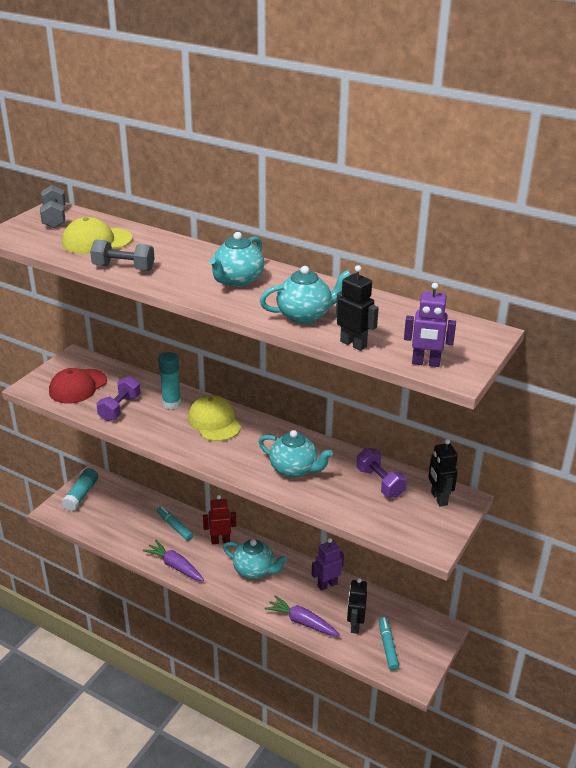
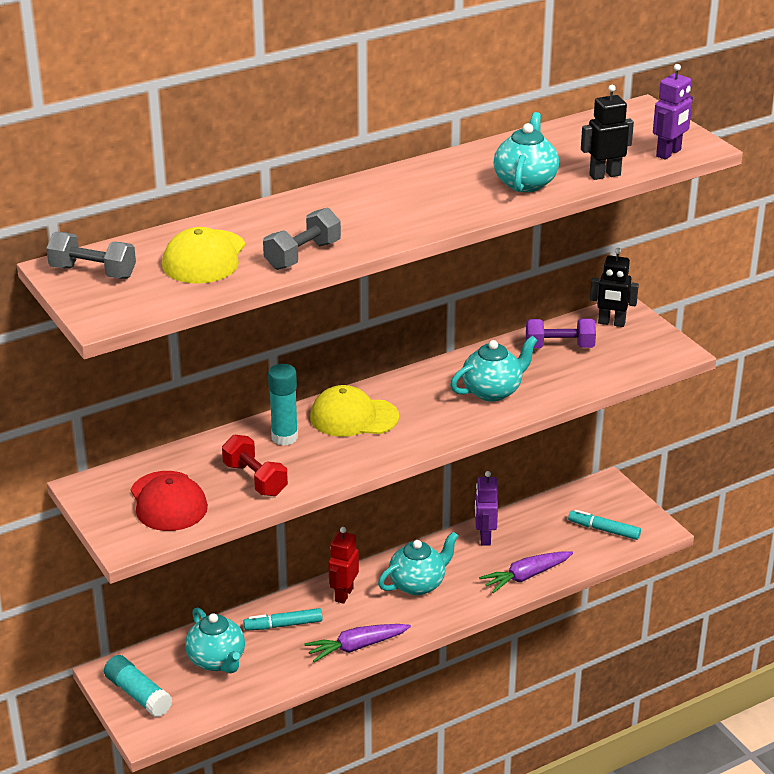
camera: 60 degrees left, 0 degrees up
purple dumbbell [96,376,141,421] -> red dumbbell [222,435,288,496]
turquoise teapot [210,232,264,287] -> turquoise teapot moved to [185,607,245,673]
black robot [347,578,367,634] -> none

